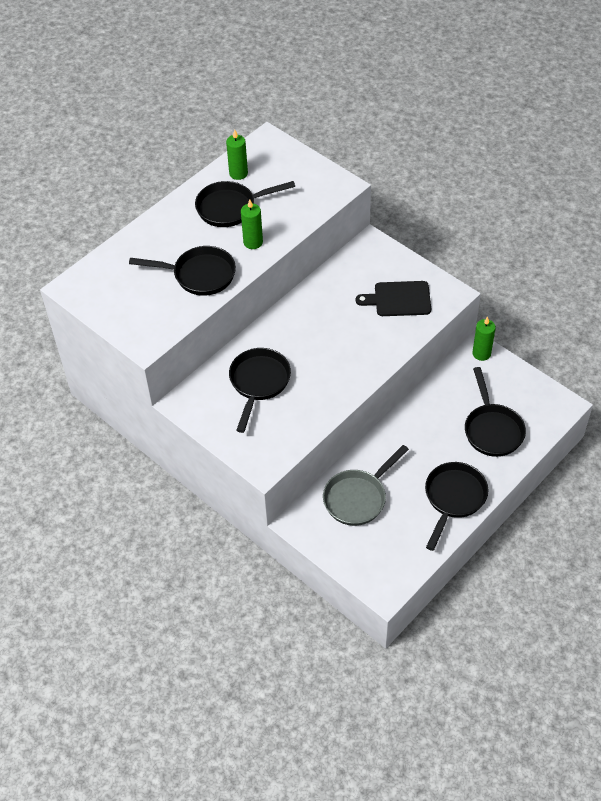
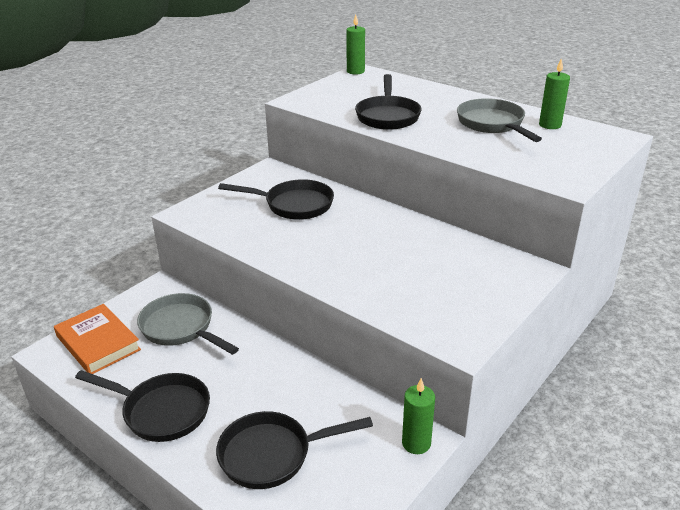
camera: 85 degrees right, 20 degrees down
black pan [195,181,295,227] -> grey pan [457,98,542,142]
green candle [241,199,263,249] -> green candle moved to [346,14,365,74]
black cutting board [356,281,431,316] -> none
none -> orange book [54,304,141,374]

